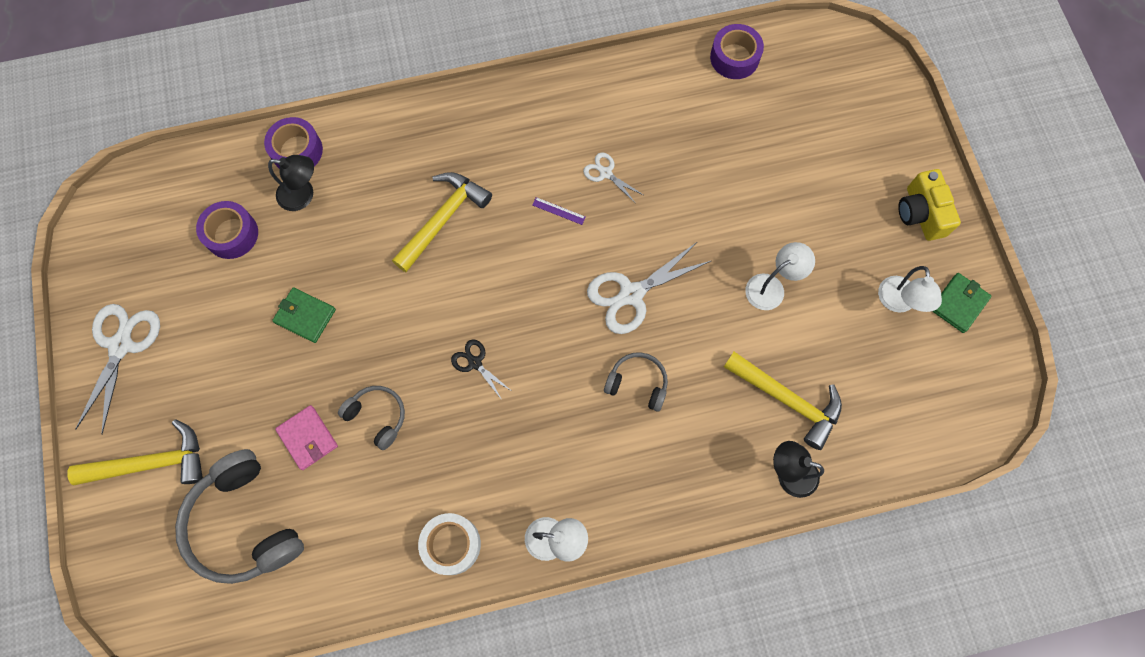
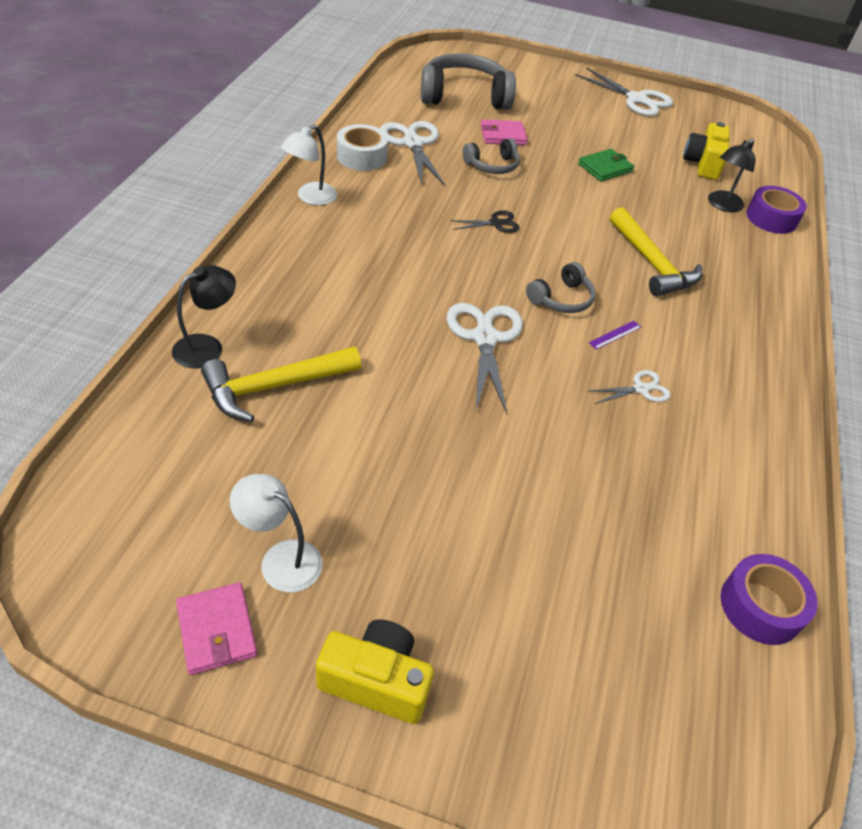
camera: 115 degrees right, 25 degrees down
yellow hammer [67,419,203,486] -> none
purple tape [196,201,258,259] -> yellow camera [683,122,730,180]
grey headphones [604,352,668,412] -> grey headphones moved to [526,262,596,313]
white lamp [745,242,815,310] -> none
green wallet [932,273,992,333] -> pink wallet [176,582,257,675]
none -> white scissors [380,121,445,186]

